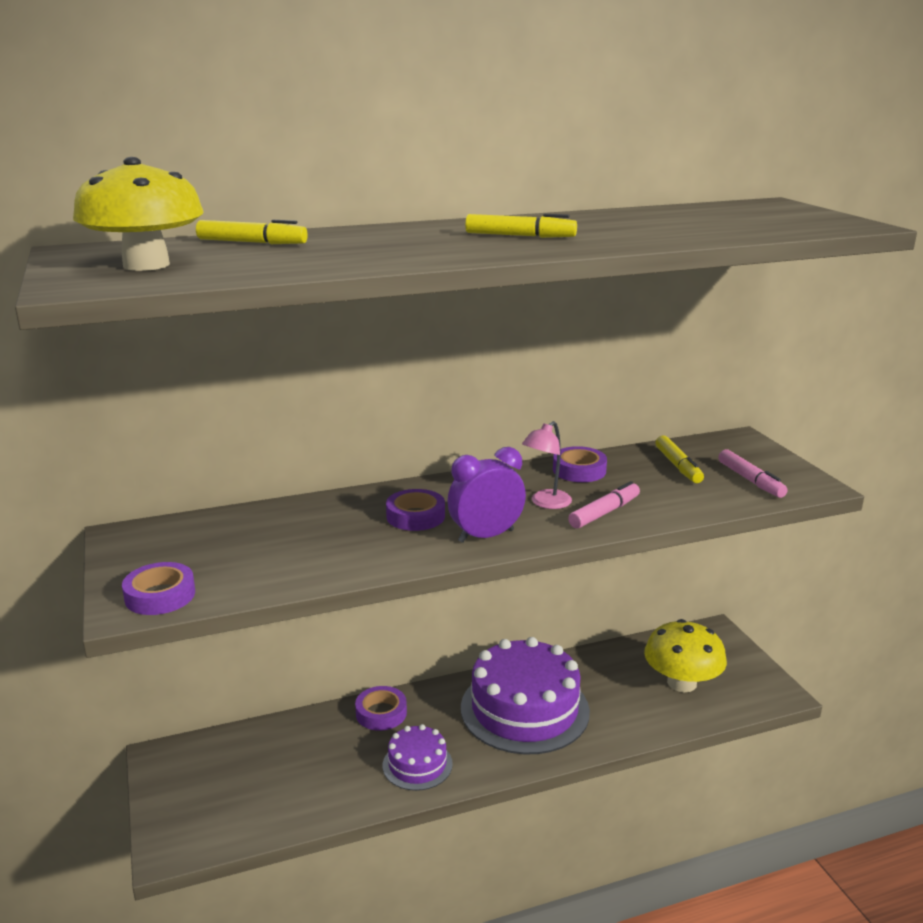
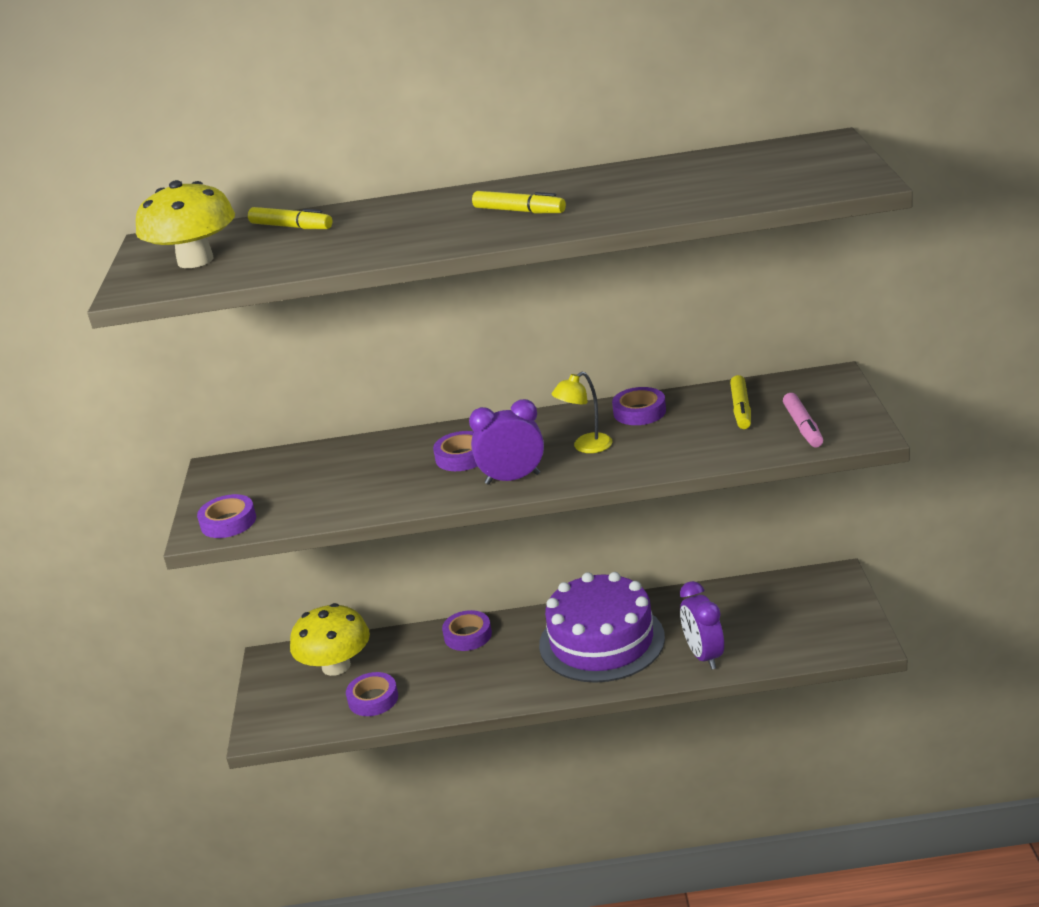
camera: 20 degrees right, 5 degrees up
purple cake [383,724,453,791] -> none
pink lamp [522,421,572,509] -> yellow lamp [552,372,612,453]
pink marker [568,481,640,529] -> none
yellow mushroom [644,619,727,692] -> yellow mushroom moved to [290,603,370,676]
none -> purple tape [346,672,398,716]
none -> purple clock [680,581,724,669]

